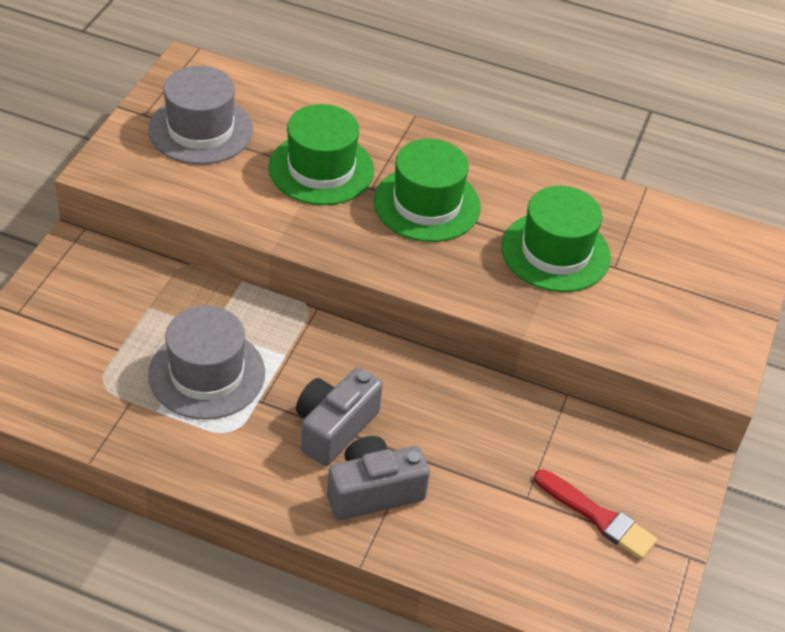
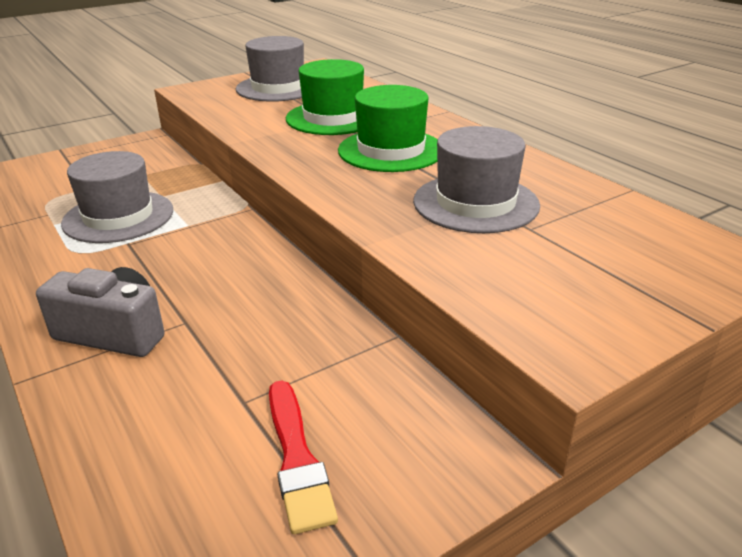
camera: 40 degrees right, 15 degrees down
grey camera [296,367,383,466] -> none
green hat [501,186,611,292] -> grey hat [413,126,540,233]

